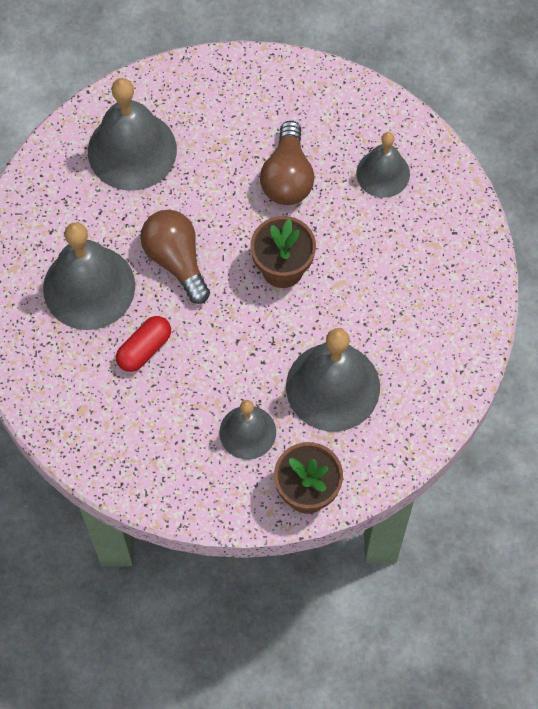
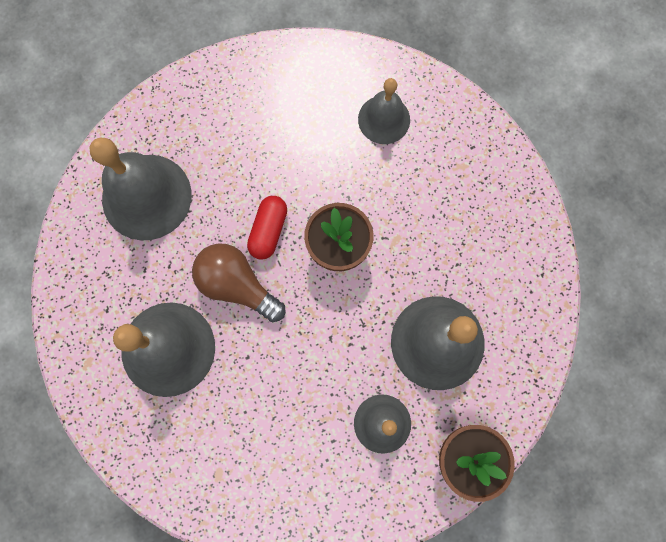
camera: 25 degrees left, 10 degrees up
red capsule [116,316,171,372] -> red capsule moved to [247,196,287,260]
brown light bulb [260,121,314,205] -> none

